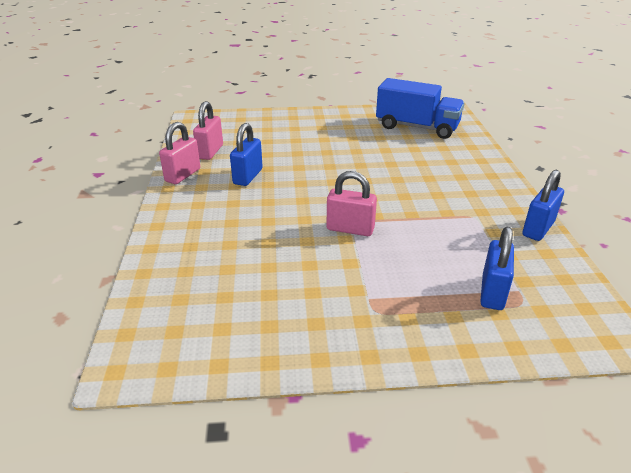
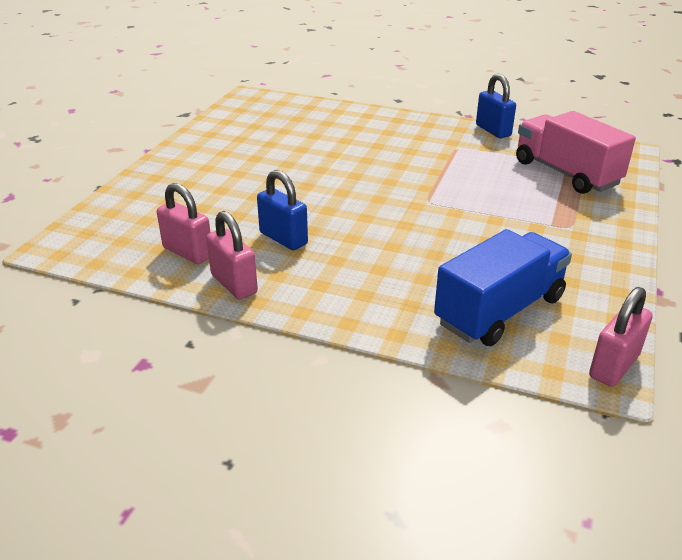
camera: 65 degrees left, 0 degrees up
pink padlock [327,171,377,236] -> pink padlock moved to [589,287,653,387]
blue truck [376,78,465,139] -> blue truck moved to [434,229,572,346]
blue padlock [480,227,514,310] -> pink truck [516,111,636,194]

